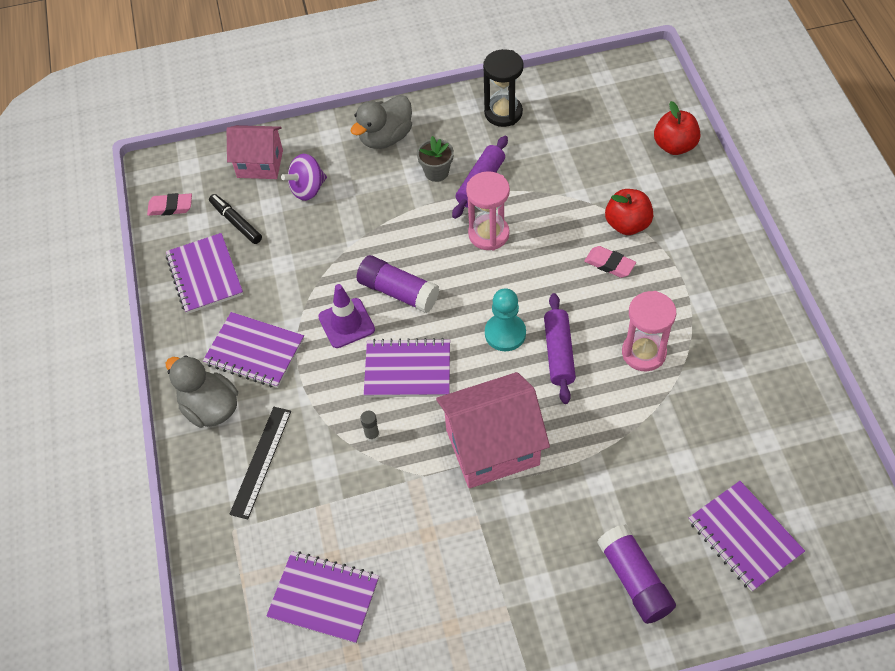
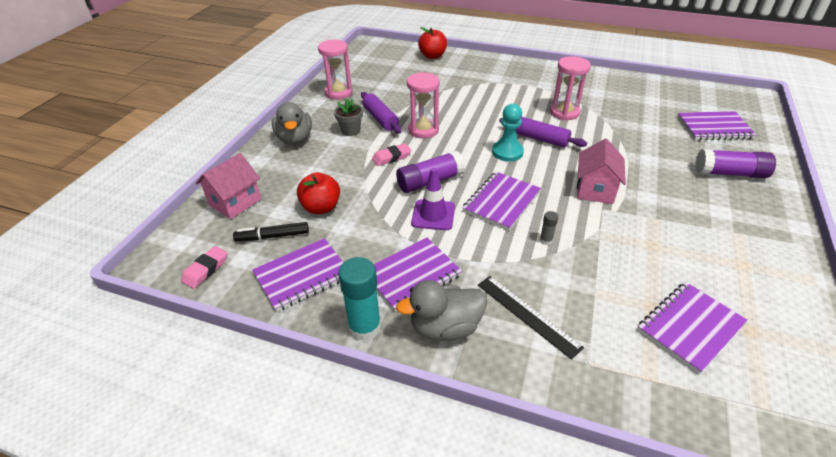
camera: 60 degrees left, 15 degrees down
purple notebook [166,233,243,314] -> purple notebook turned 45 degrees counterclockwise [252,238,343,312]
purple spinning top [281,154,327,201] -> none
pink house [436,372,550,488] -> pink house [577,138,626,204], size x0.65
black hourglass [483,49,523,127] -> pink hourglass [318,40,352,100]
pink eraser [584,246,636,278] -> pink eraser moved to [372,143,411,166]
red apple [605,189,653,235] -> red apple moved to [297,172,340,214]
none -> turquoise glue stick [338,257,381,341]

